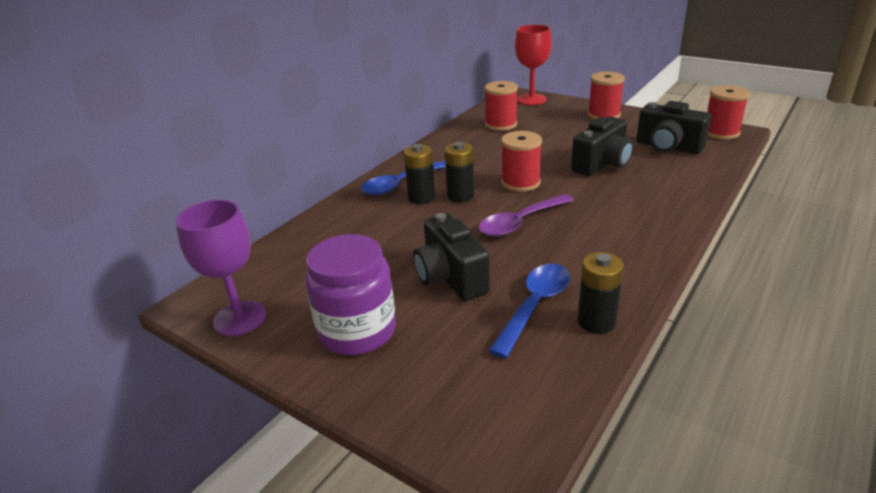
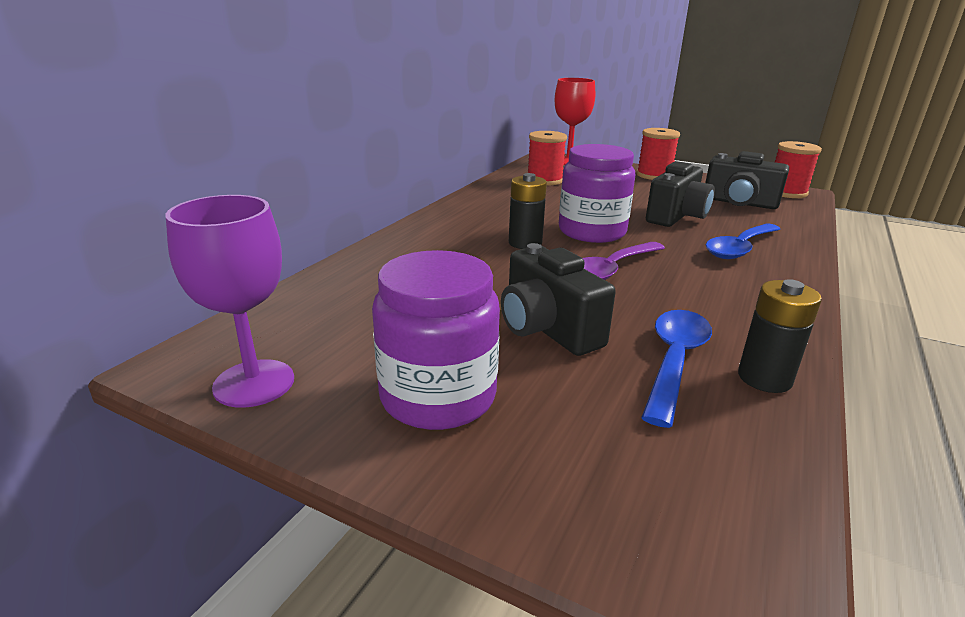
camera: 10 degrees left, 5 degrees down
blue spoon [361,160,445,195] -> blue spoon moved to [706,224,780,259]
black battery [403,144,435,204] -> none
red spool [501,131,542,192] -> purple jar [559,144,635,243]

